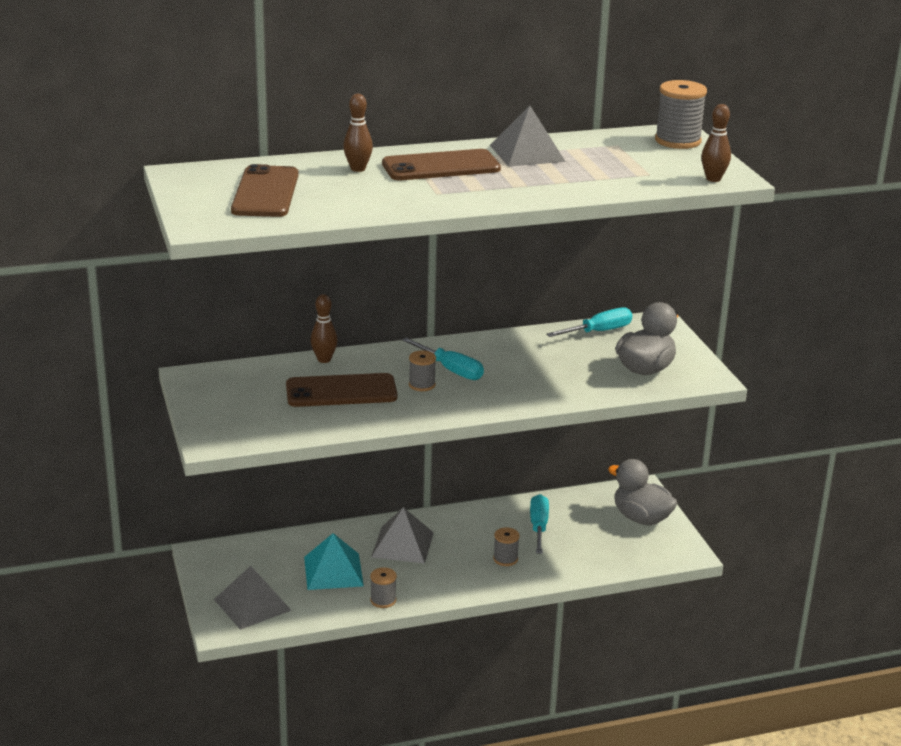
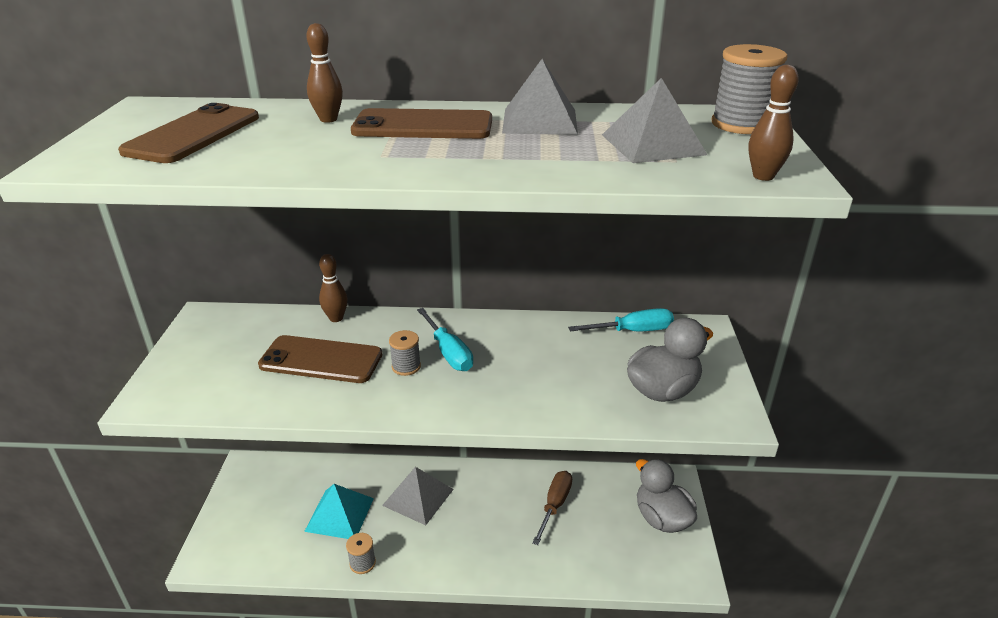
camera: 20 degrees right, 5 degrees up
grey pyramid [214,566,291,630] -> grey pyramid moved to [602,78,707,163]
grey spool [493,527,520,566] -> none
turquoise screwdriver [530,494,549,554] -> brown screwdriver [532,471,572,545]

